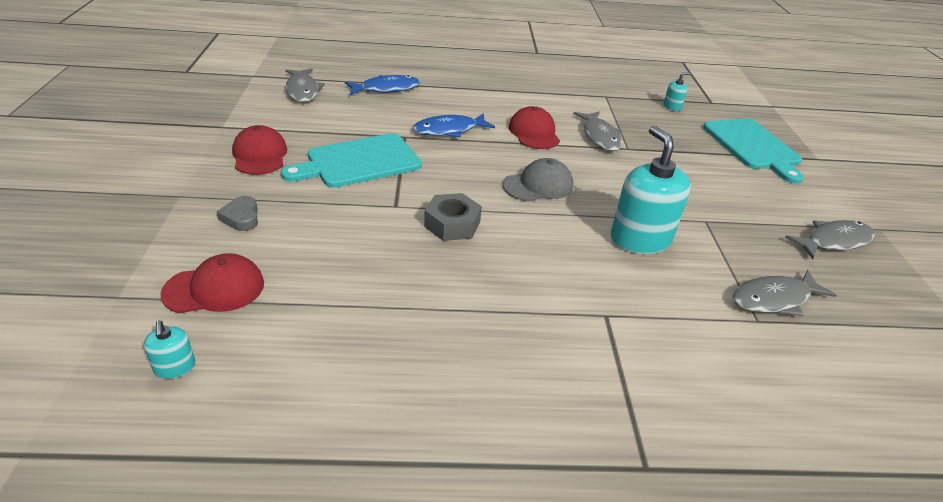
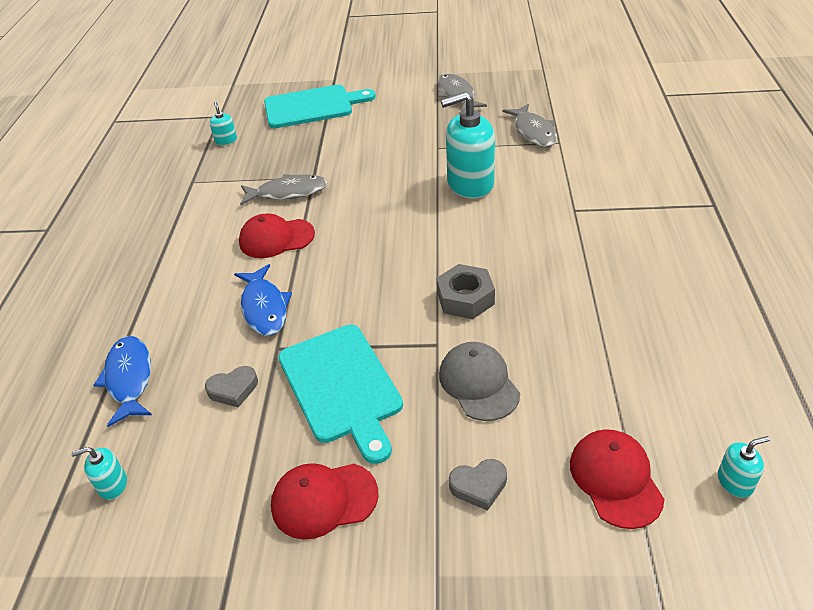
camera: 80 degrees left, 5 degrees up
grey fish [285,68,325,102] -> turquoise soap dispenser [71,447,127,500]
grey cap [503,158,573,202] -> grey cap moved to [439,342,520,421]
none -> grey heart [205,366,258,408]

